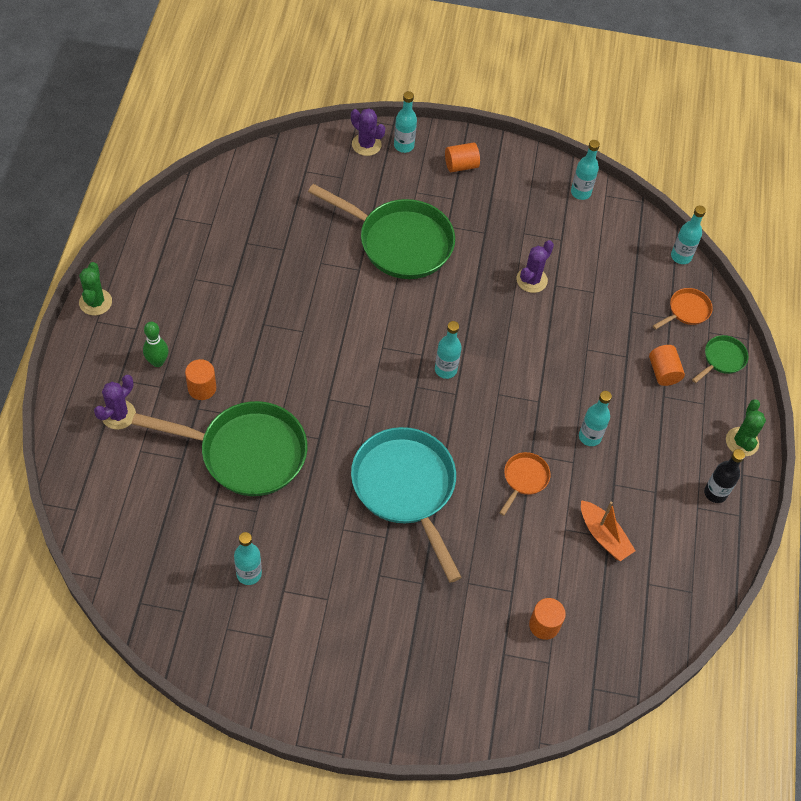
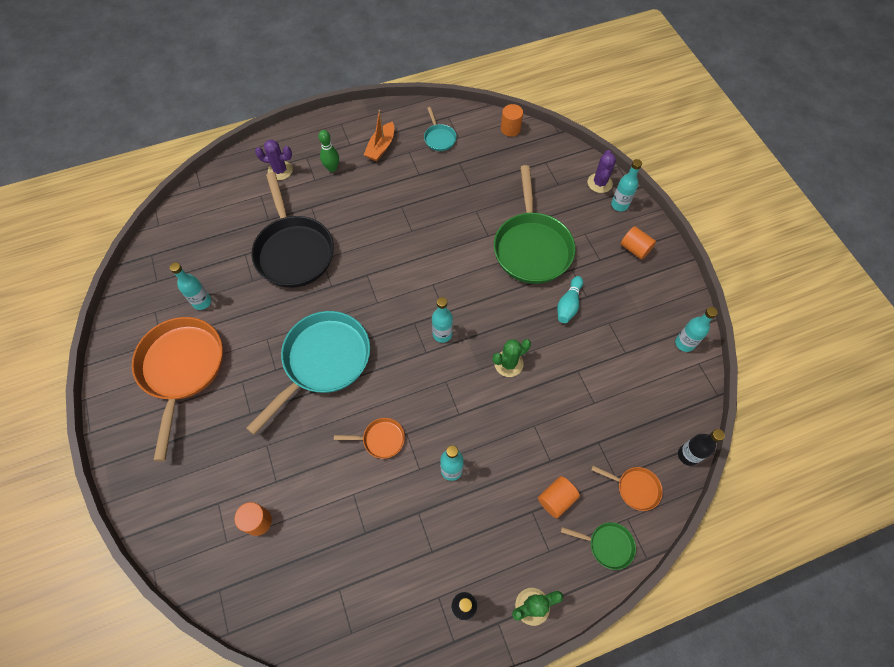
camera: 65 degrees right, 5 degrees up
green cactus [79,262,112,316] -> green cactus moved to [493,339,531,377]
green pan [132,401,308,496] -> black pan [251,172,334,288]
orange cylinder [185,359,216,400] -> orange cylinder moved to [501,104,523,137]
purple cactus [516,240,554,293] -> none
orange boat [581,500,636,561] -> orange boat moved to [364,110,394,161]
turquoise bottle [671,206,706,264] -> black bottle [678,429,725,466]
none -> orange pan [132,317,223,461]
none -> turquoise pan [424,107,457,151]
none -> turquoise bowling pin [557,276,583,323]

